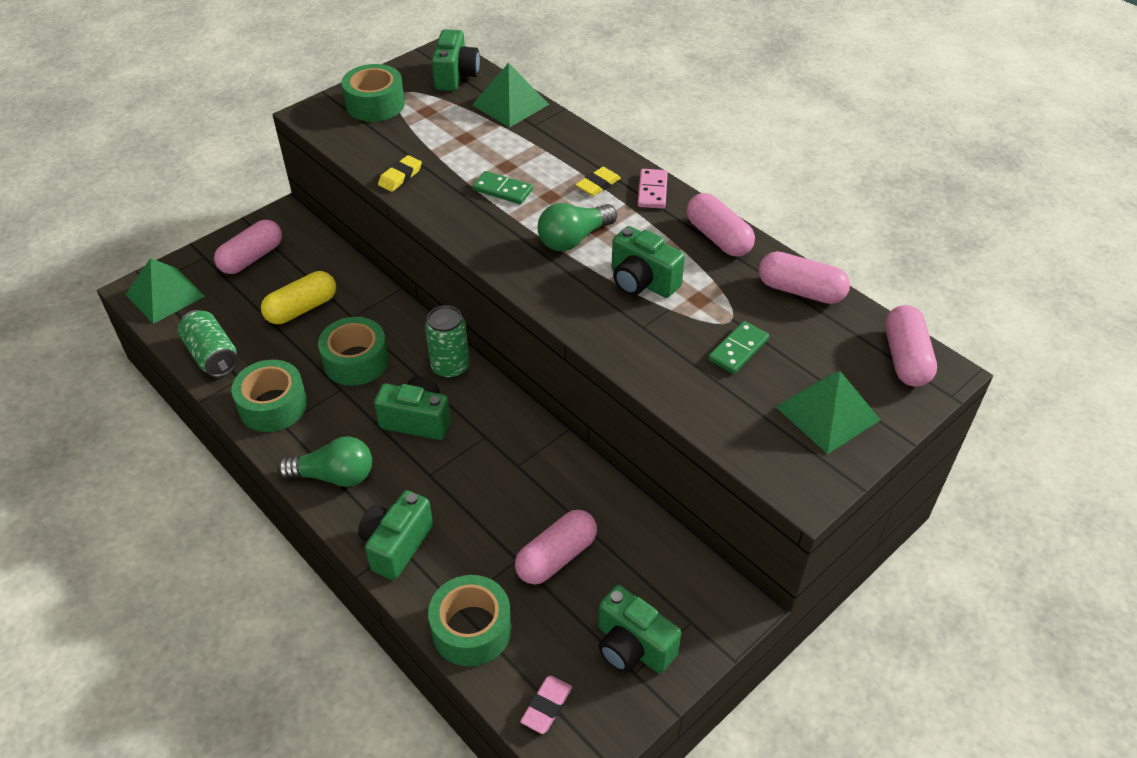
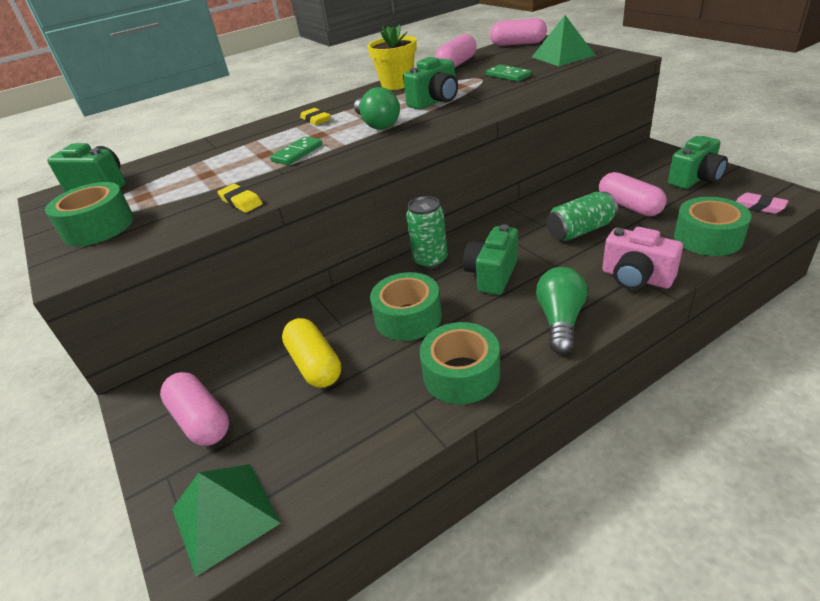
camera: 75 degrees left, 10 degrees down
green can [178,310,238,377] -> green can moved to [547,192,618,241]
green camera [358,490,433,580] -> pink camera [602,227,683,290]
green pyramid [472,63,549,127] -> none
pink domino [638,169,668,209] -> none
pink capsule [687,193,755,257] -> yellow flower pot [367,24,417,90]

